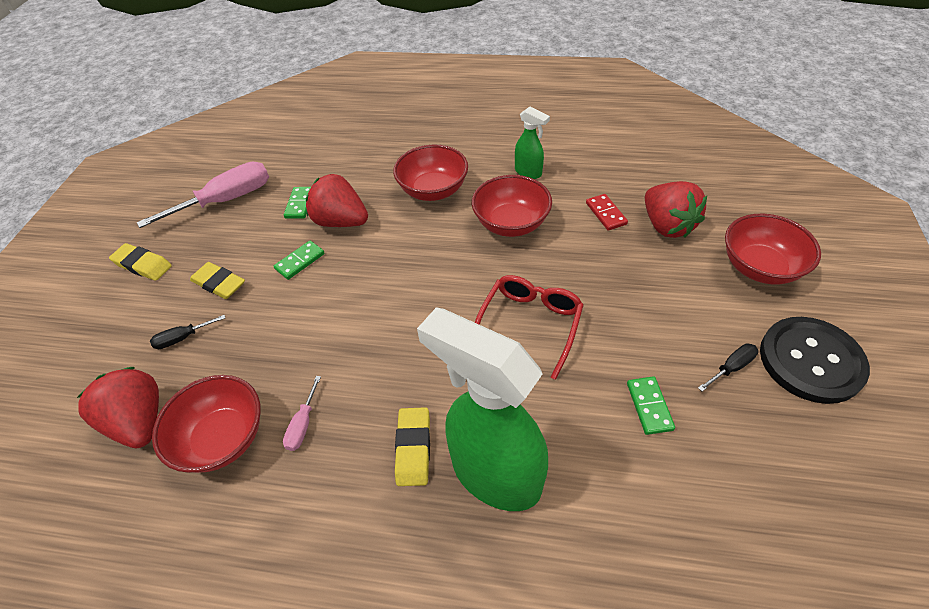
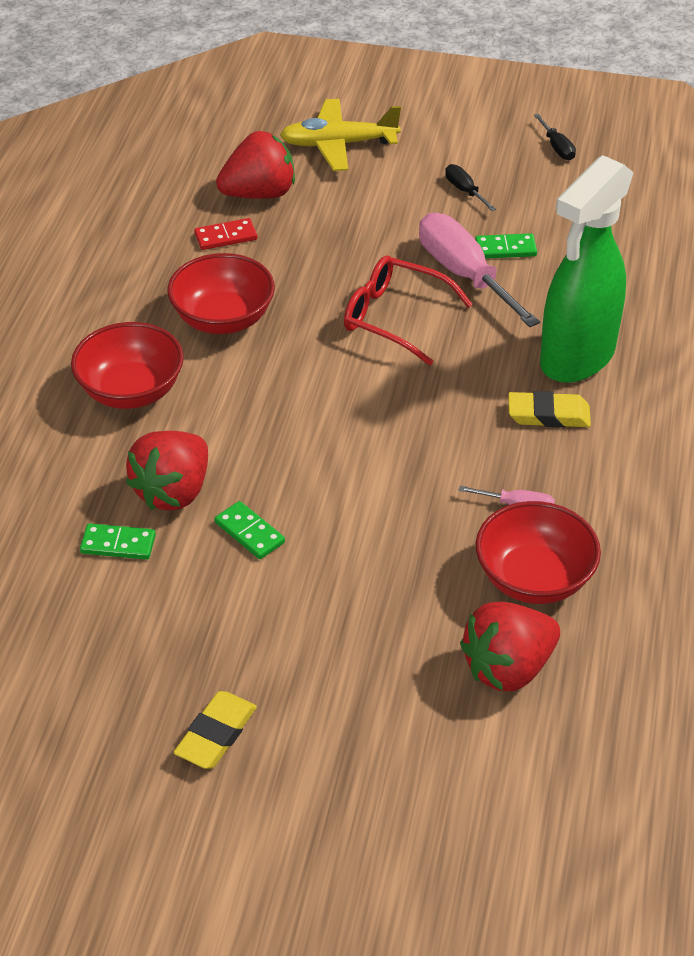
camera: 90 degrees left, 5 degrees down
pink screwdriver [137,162,269,228] -> pink screwdriver moved to [419,213,540,327]
black screwdriver [150,315,225,349] -> black screwdriver moved to [534,114,576,160]
yellow eraser [190,262,245,299] -> none
green spray bottle [515,107,550,179] -> none
red bowl [725,214,821,284] -> yellow plane [280,99,401,171]
black button [760,317,870,404] -> none

